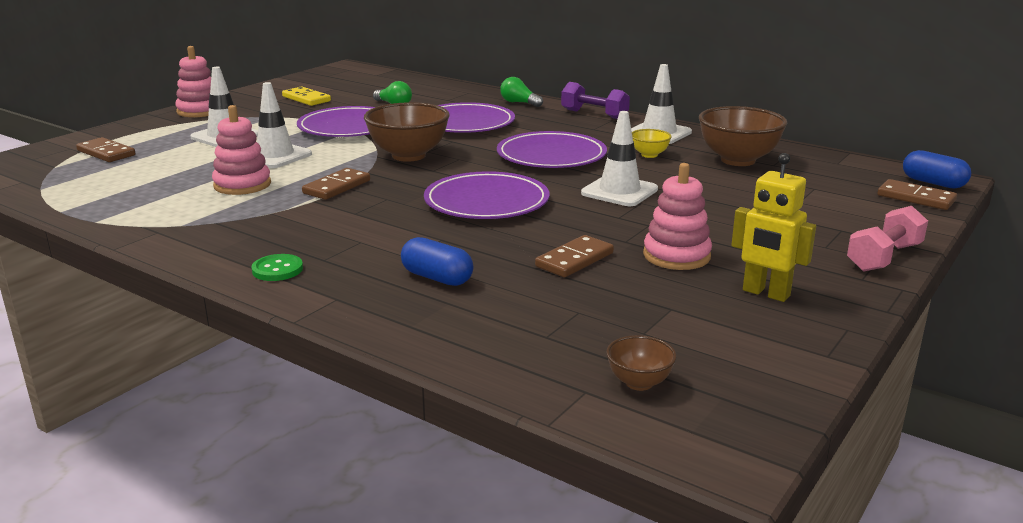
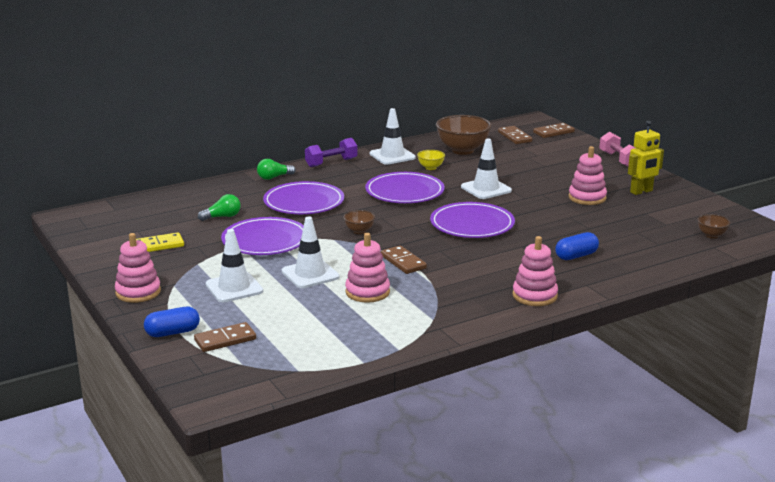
camera: 65 degrees left, 0 degrees up
green button [251,254,303,281] -> pink stacking toy [512,236,558,306]
brown bowl [364,102,450,162] -> brown bowl [343,210,375,234], size x0.49
brown domino [535,235,614,277] -> brown domino moved to [498,126,532,144]
blue capsule [903,150,971,189] -> blue capsule moved to [144,307,200,337]

